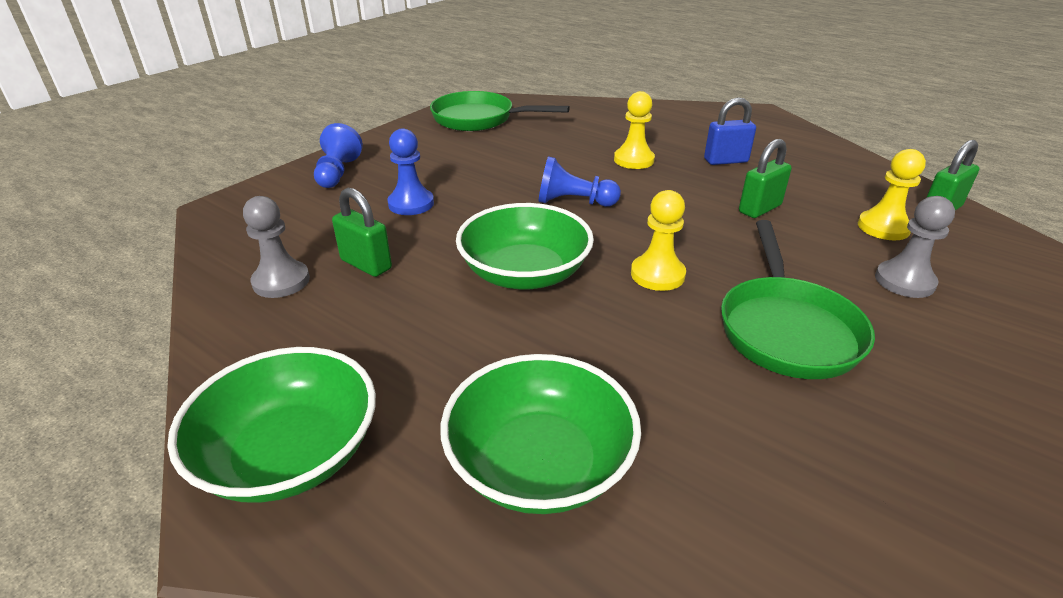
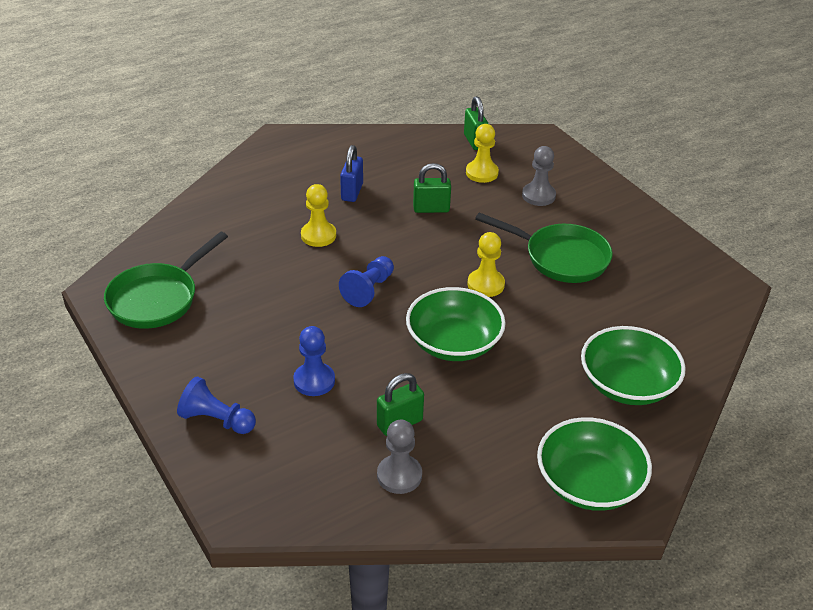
camera: 70 degrees left, 5 degrees up
green padlock [739,139,792,218] -> green padlock turned 75 degrees counterclockwise [413,163,451,213]

